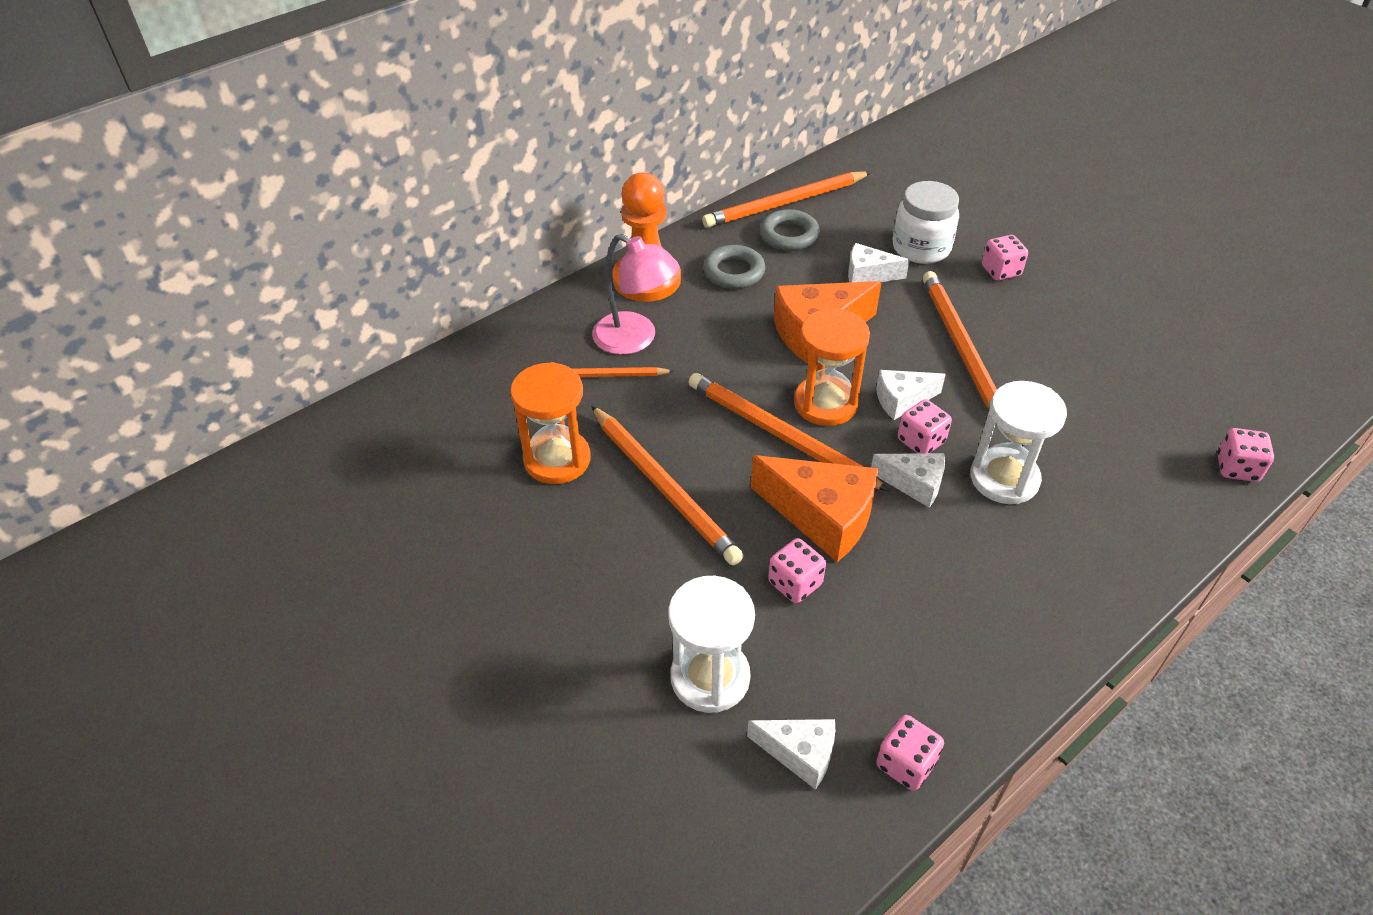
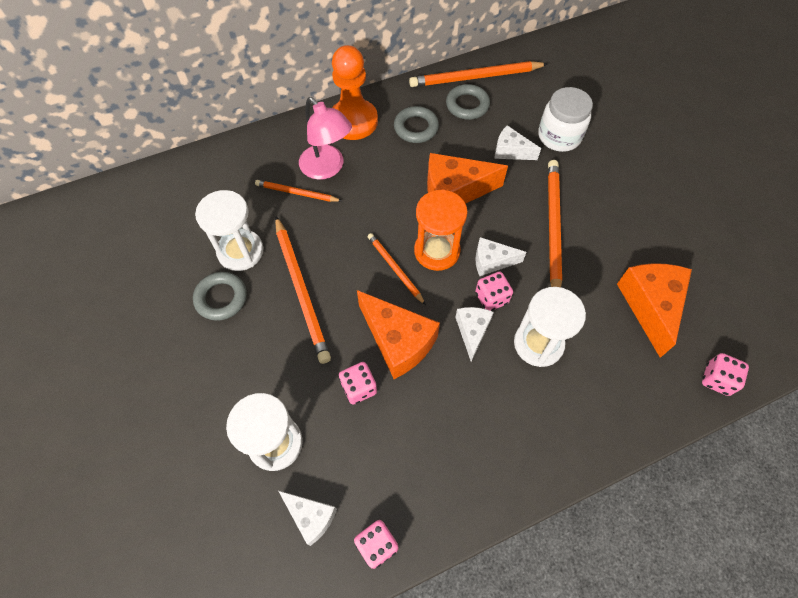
camera: 15 degrees right, 15 degrees up
orange hourglass [510,362,591,484] -> white hourglass [195,190,263,271]
orange pencil [688,373,889,491] -> orange pencil [367,233,426,305], size x0.57
white cheese [871,453,945,508] -> white cheese turned 120 degrees counterclockwise [455,307,494,362]
pink dice [982,235,1028,281] -> none
none -> grey ring [193,272,247,321]
none -> orange cheese [617,263,692,358]

